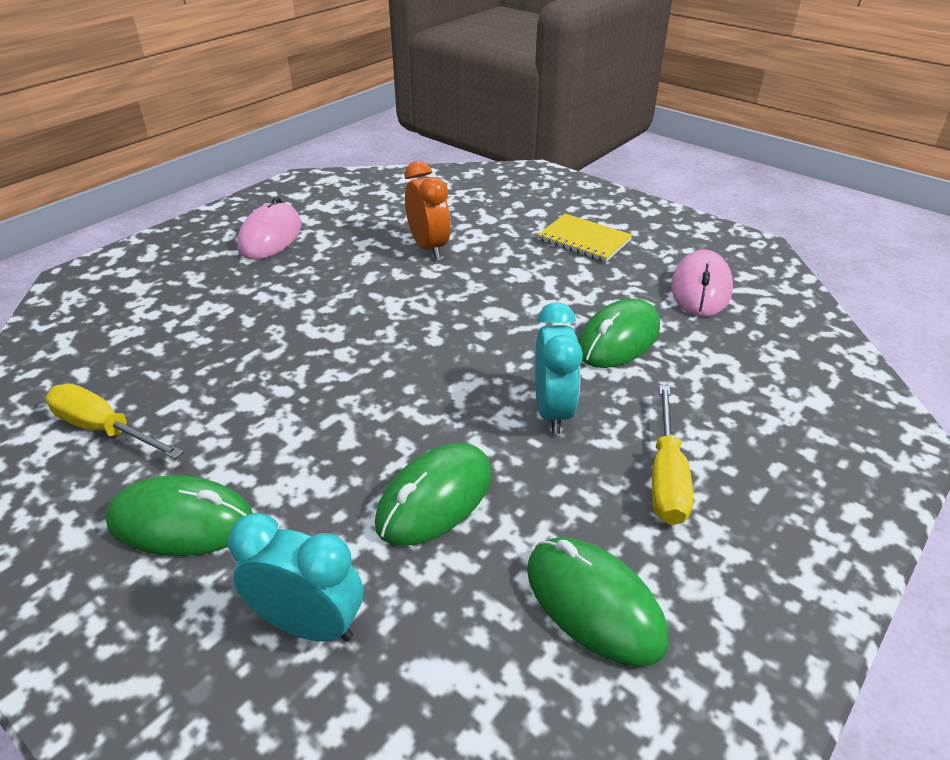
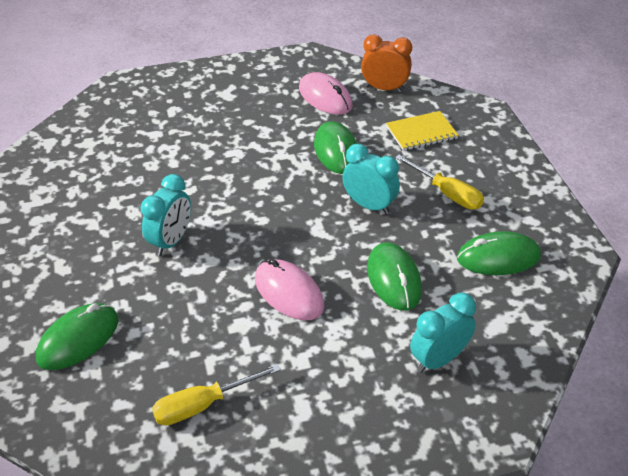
camera: 55 degrees left, 5 degrees up
green mouse [105,475,253,556] -> green mouse moved to [36,303,119,370]
pink mouse [237,197,301,259] -> pink mouse moved to [255,259,325,320]
orange clock [405,161,451,259] -> orange clock moved to [361,34,412,91]
yellow notebook [538,214,632,262] -> yellow notebook moved to [386,111,459,151]
none -> turquoise clock [141,174,191,256]

